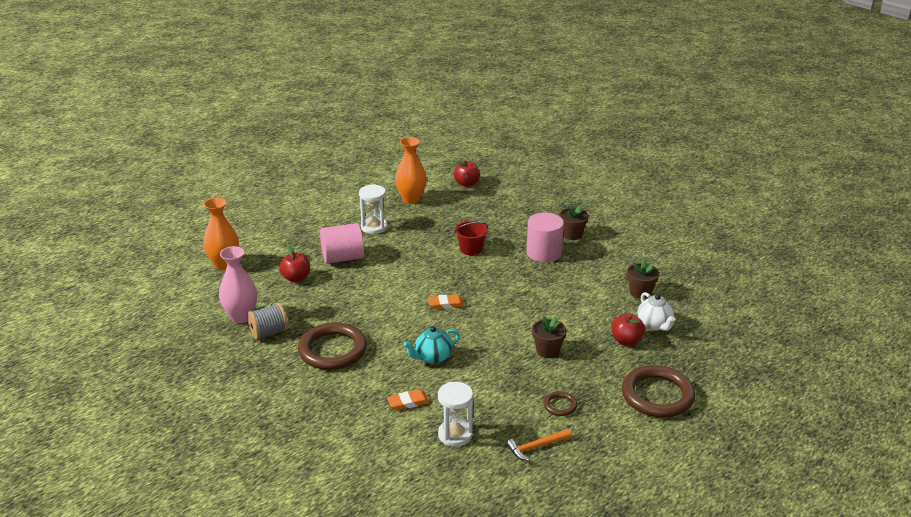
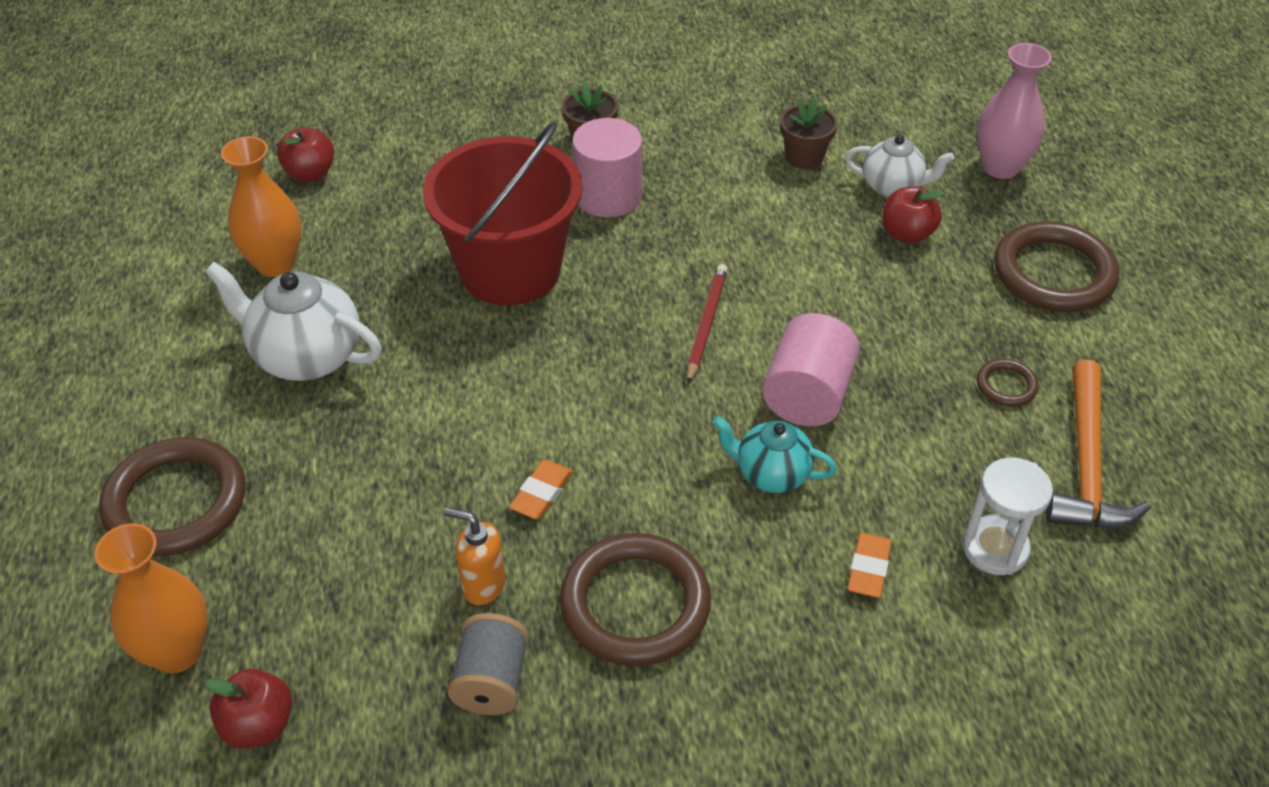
camera: 55 degrees left, 15 degrees up
pink vase [219,246,257,324] -> pink vase moved to [977,43,1052,179]
red apple [279,246,310,282] -> red apple moved to [204,669,292,749]
pink cylinder [320,223,364,264] -> pink cylinder moved to [762,313,860,426]
white hourglass [359,184,387,234] -> white teapot [205,262,382,381]
turquoise teapot [403,326,460,364] -> turquoise teapot turned 105 degrees clockwise [712,416,837,493]
orange eraser [428,295,464,309] -> orange eraser moved to [509,460,573,519]
red bucket [455,221,488,255] -> red bucket [423,121,582,305], size x2.24
orange hammer [506,429,571,461] -> orange hammer [1046,359,1151,528], size x1.76
brown flower pot [532,316,567,358] -> none
none -> brown ring [99,437,245,556]
none -> orange soap dispenser [444,508,505,605]
none -> red pencil [687,264,728,384]

